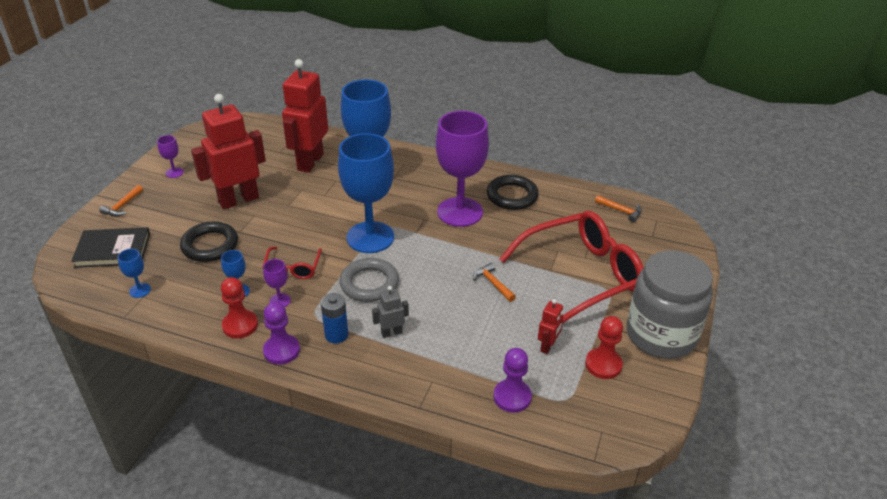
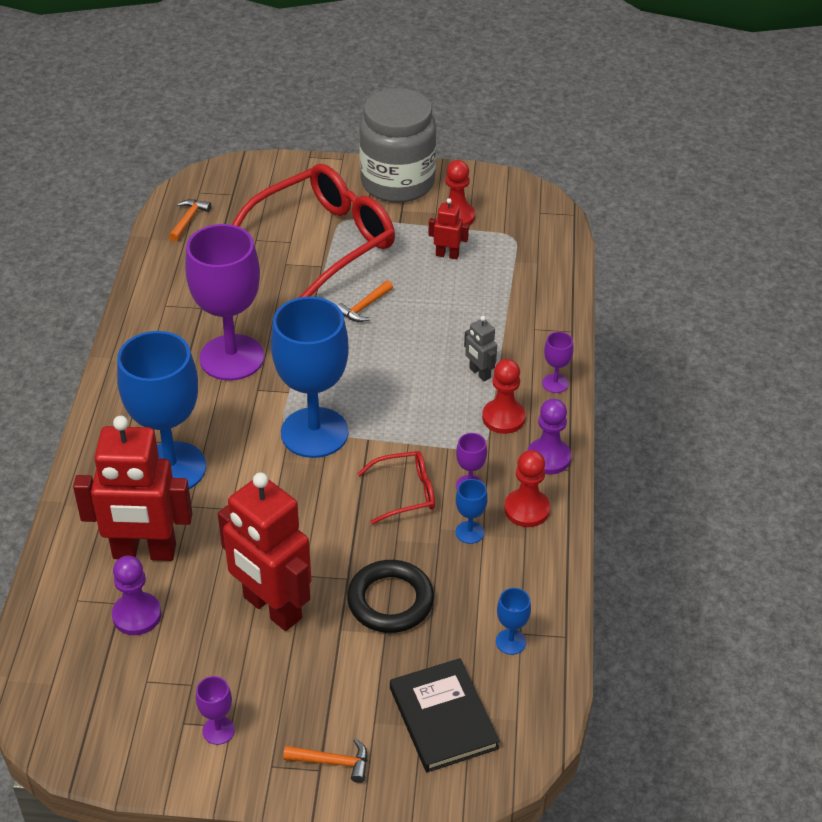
camera: 105 degrees left, 5 degrees up
blue battery [321,293,348,344] -> red pawn [482,359,526,434]
grey ring [339,258,399,302] -> none
black ring [487,175,539,210] -> none
purple pawn [493,348,532,413] -> purple pawn moved to [112,556,161,635]
red glasses [499,211,644,324] -> red glasses turned 90 degrees clockwise [232,164,395,298]
none -> purple goblet [542,332,574,393]

